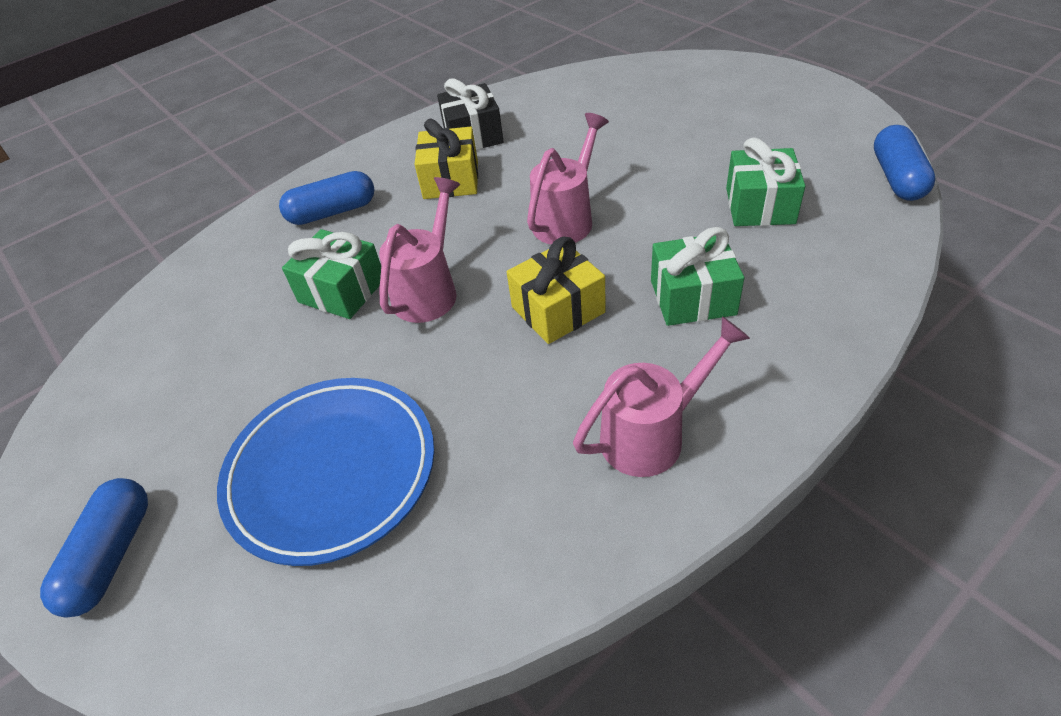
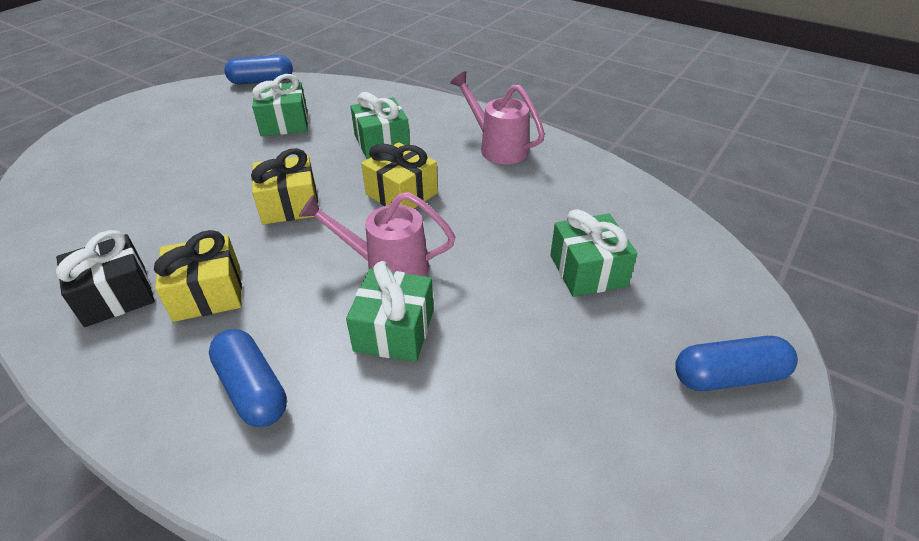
camera: 110 degrees left, 5 degrees down
blue plate [217,378,434,566] -> green gift [550,209,637,297]
pink watering can [527,113,609,245] -> yellow gift [251,148,318,224]

